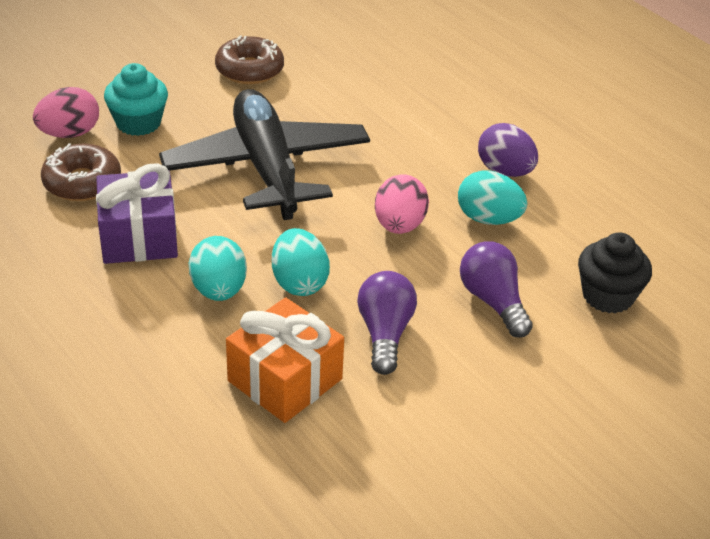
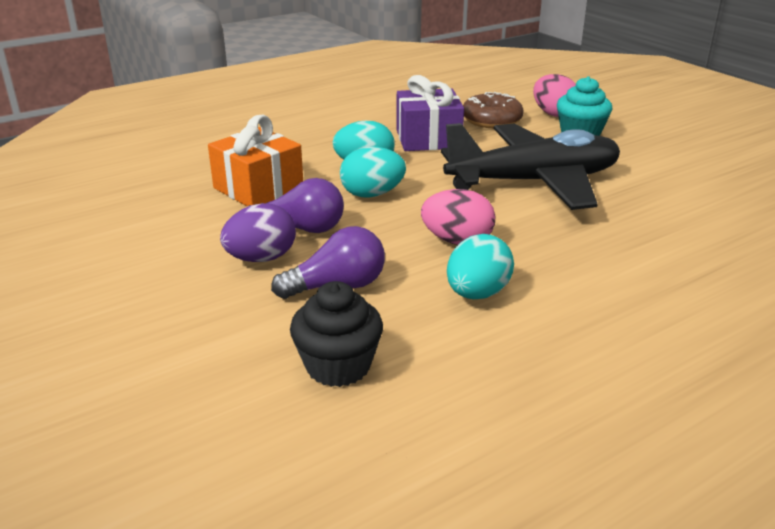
camera: 95 degrees right, 10 degrees down
brown donut [215,35,284,84] -> none
purple egg [478,123,538,177] -> purple egg moved to [220,203,296,262]

